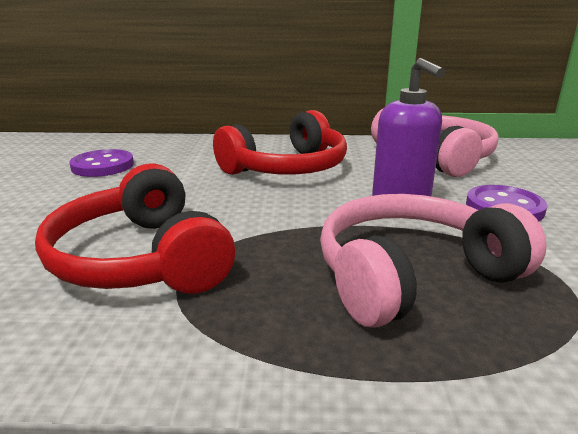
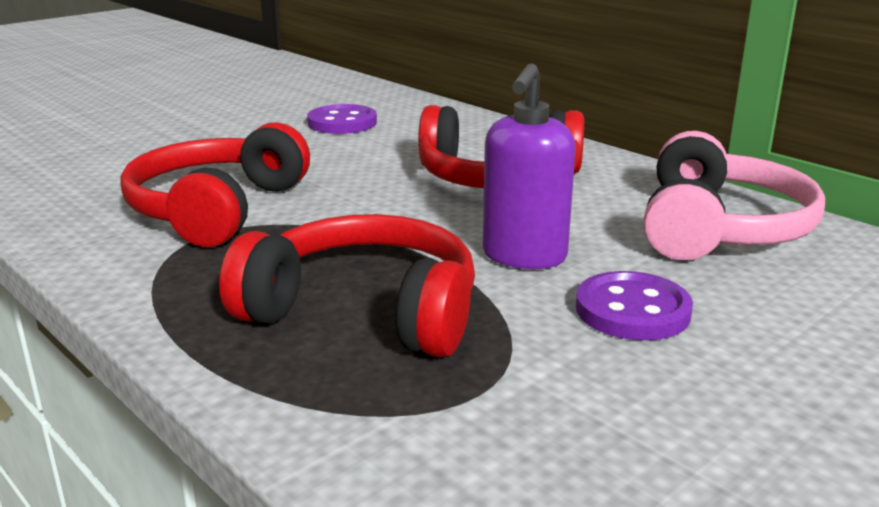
camera: 45 degrees right, 0 degrees up
pink headphones [320,194,547,328] -> red headphones [219,214,475,358]

